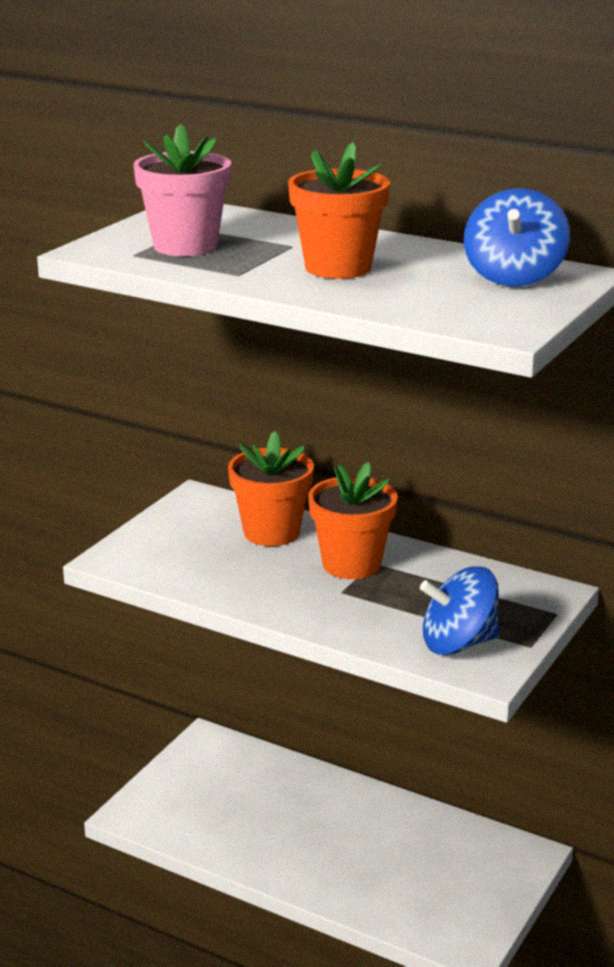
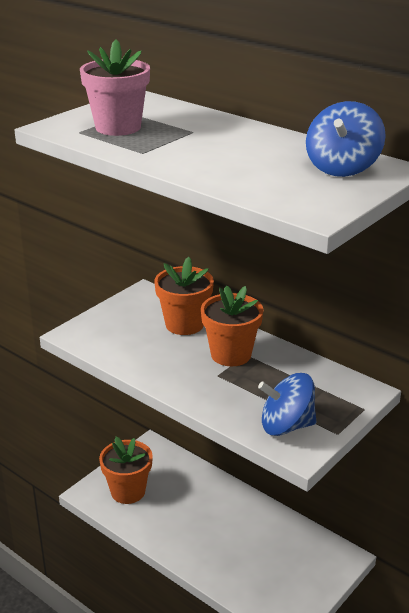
camera: 10 degrees right, 5 degrees up
orange flower pot [288,142,390,279] -> orange flower pot moved to [99,436,153,504]

